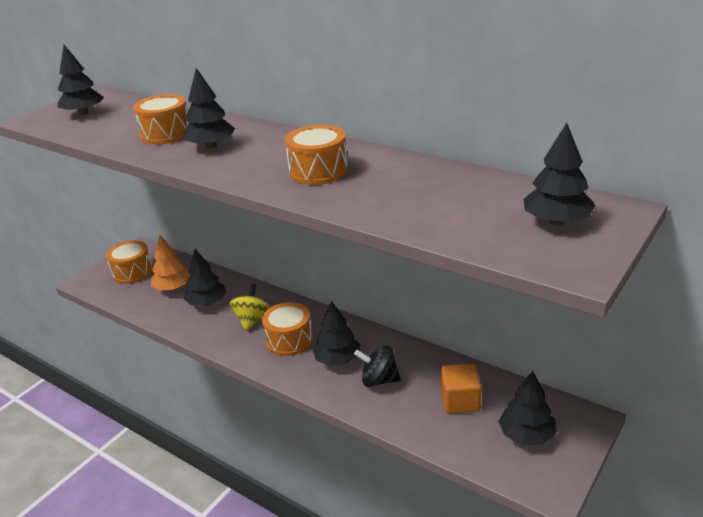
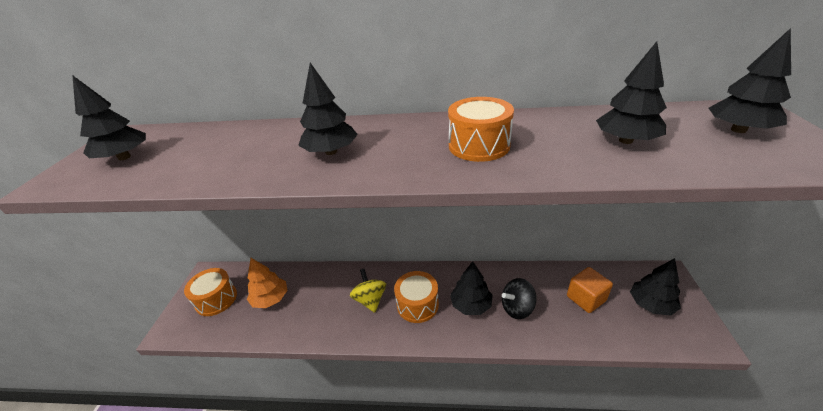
camera: 30 degrees left, 5 degrees up
orange drum [133,94,189,145] -> none
black tree [184,249,226,306] -> black tree moved to [596,41,667,144]

